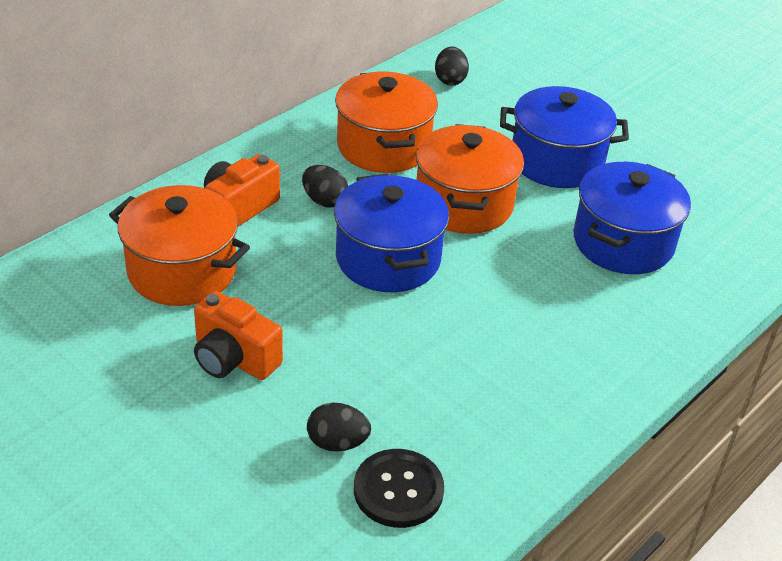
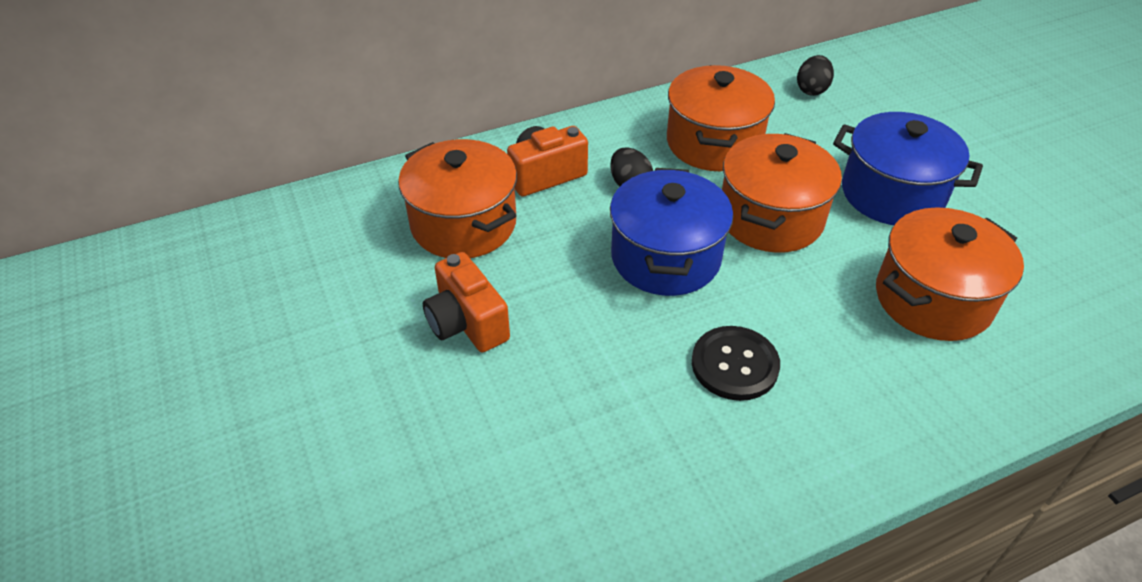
camera: 25 degrees right, 5 degrees up
black egg [307,403,371,452] -> none
black button [354,449,444,528] -> black button moved to [692,326,780,401]
blue pot [574,162,691,274] -> orange pot [876,207,1024,341]

